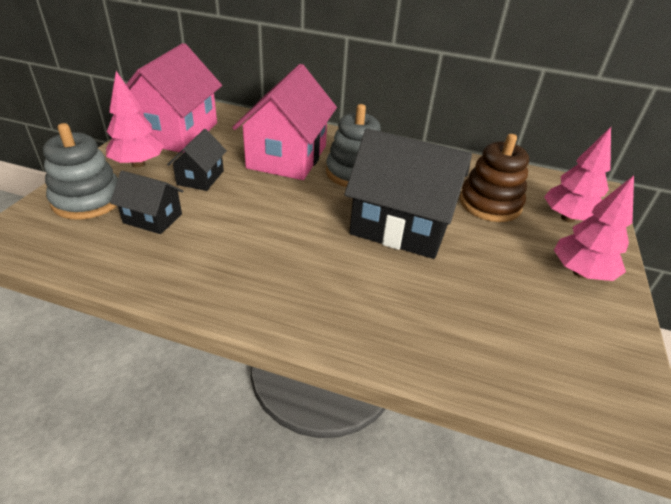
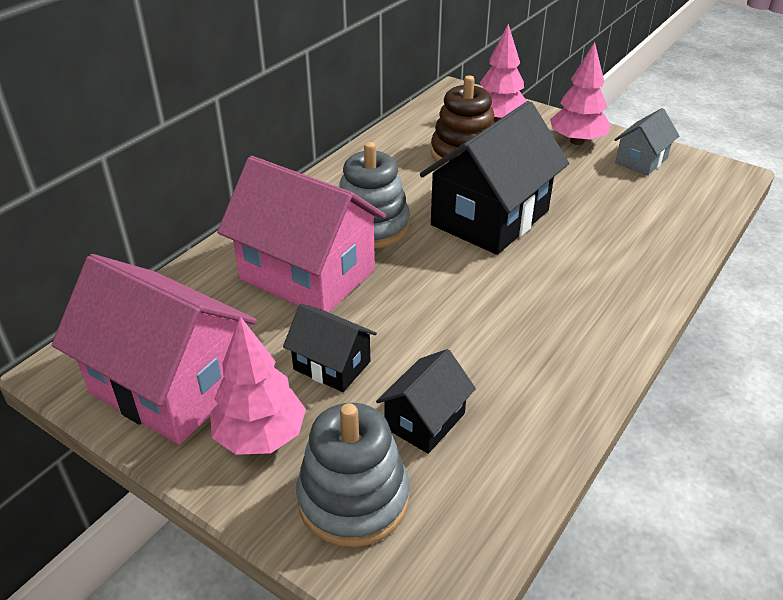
camera: 70 degrees left, 0 degrees up
none -> grey house [614,108,679,175]

